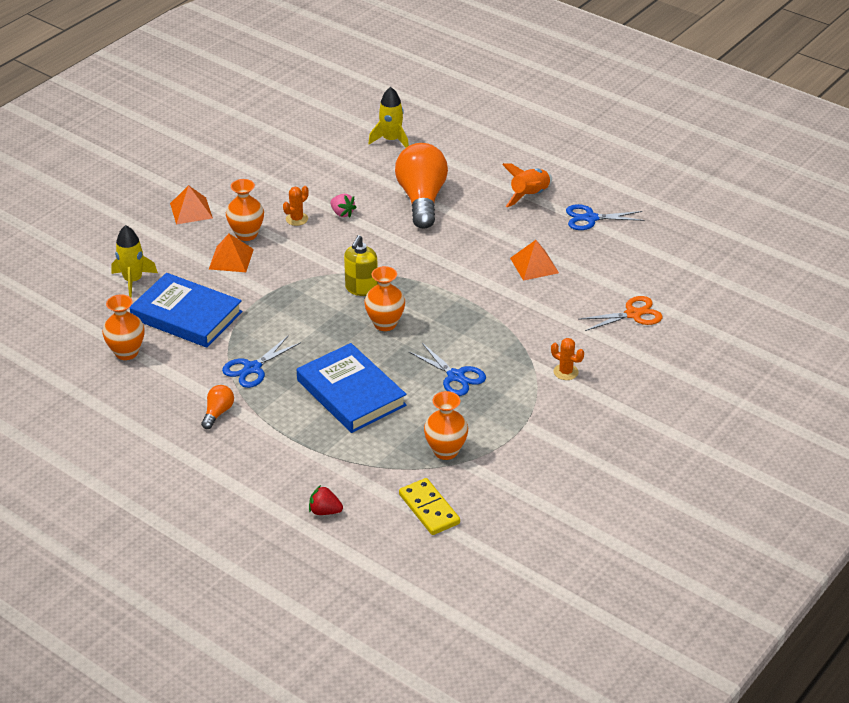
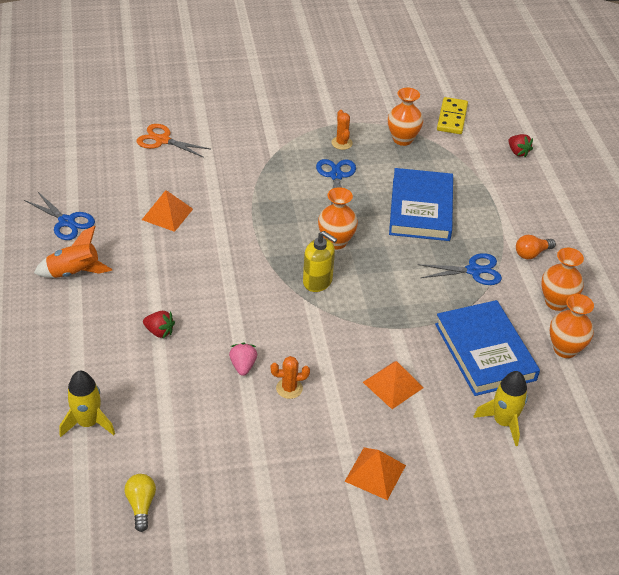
camera: 140 degrees left, 5 degrees up
orange vase [226,179,264,241] -> orange vase moved to [541,248,584,311]
yellow soap dispenser [344,235,378,296] -> yellow soap dispenser turned 60 degrees clockwise [303,231,337,292]
orange light bulb [395,143,448,229] -> red strawberry [143,311,175,338]
orange cactus [551,338,584,380] -> orange cactus moved to [331,110,353,150]
none -> yellow light bulb [125,474,156,532]

